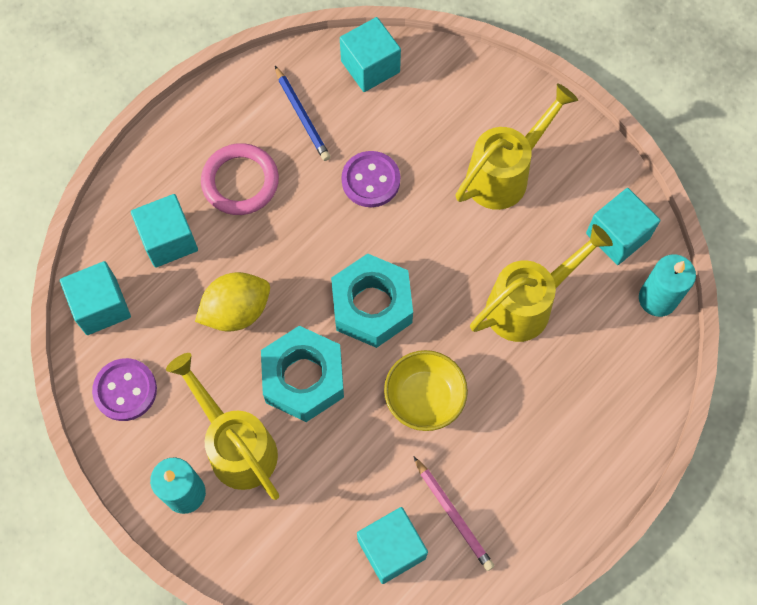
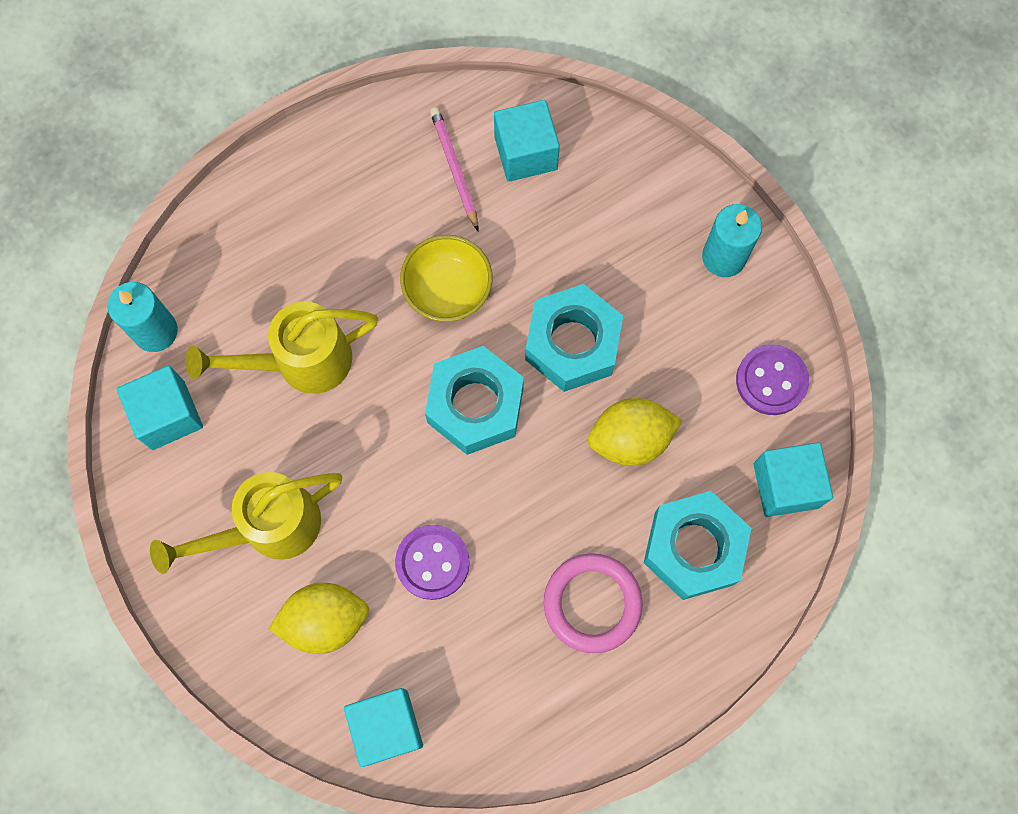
camera: 165 degrees left, 5 degrees up
turquoise cube [131,194,198,268] -> turquoise nut [644,491,751,600]
yellow watering can [166,353,279,500] -> none
blue pencil [275,66,330,161] -> none
none -> yellow lemon [269,583,369,654]

